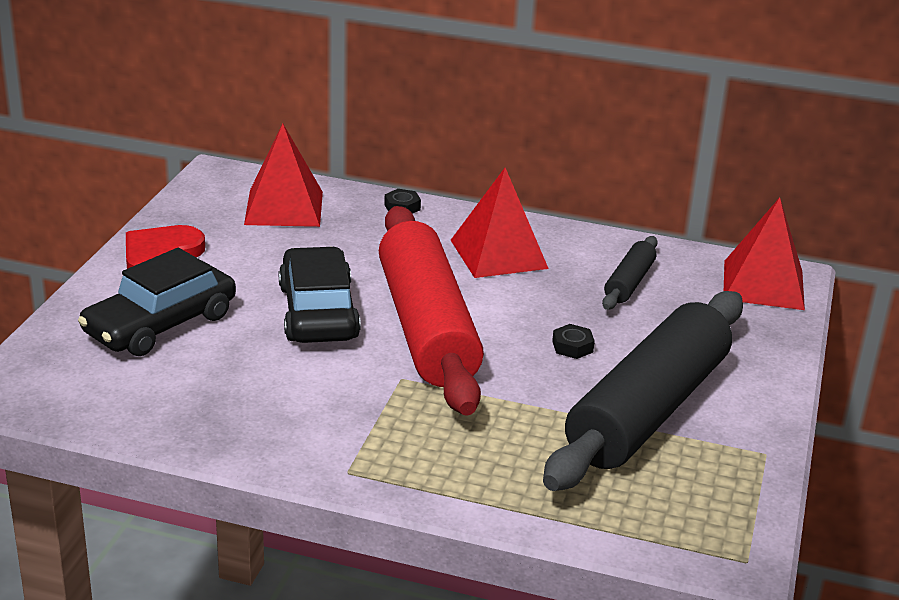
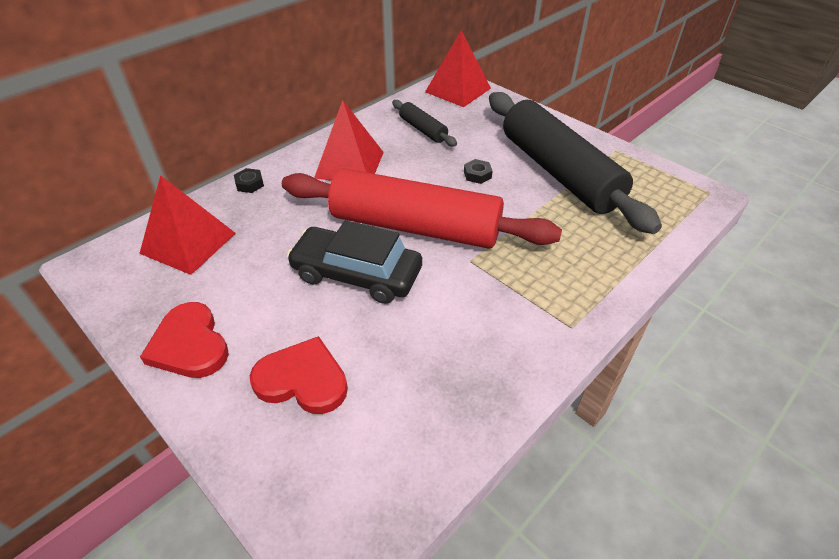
camera: 60 degrees left, 15 degrees up
black car [78,248,236,356] -> red heart [250,336,348,414]

